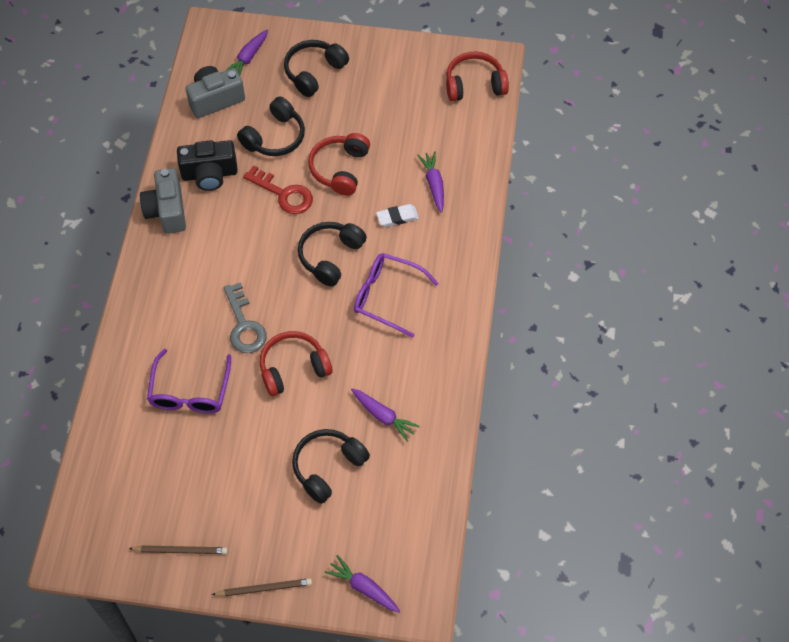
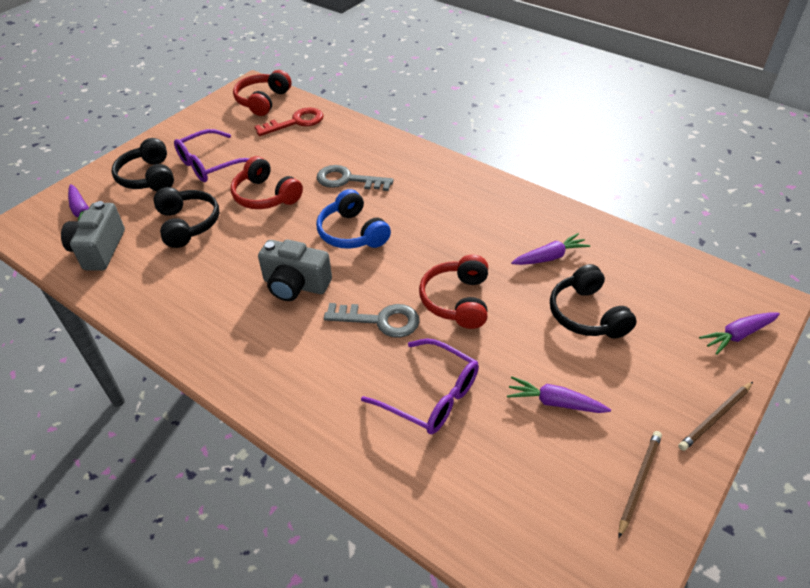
camera: 60 degrees left, 15 degrees down
grey camera [140,168,186,234] -> grey camera moved to [258,239,332,301]
black camera [177,140,238,191] -> none
brown pencil [211,578,312,596] -> brown pencil turned 150 degrees counterclockwise [678,382,753,451]
red key [243,165,313,214] -> red key moved to [254,107,324,136]
black headphones [298,222,367,287] -> blue headphones [316,189,391,249]
purple glasses [354,253,439,338] -> purple glasses moved to [174,129,250,182]
white eraser [376,204,419,227] -> grey key [317,165,394,191]
purple carrot [417,151,444,213] -> purple carrot moved to [507,376,611,413]

